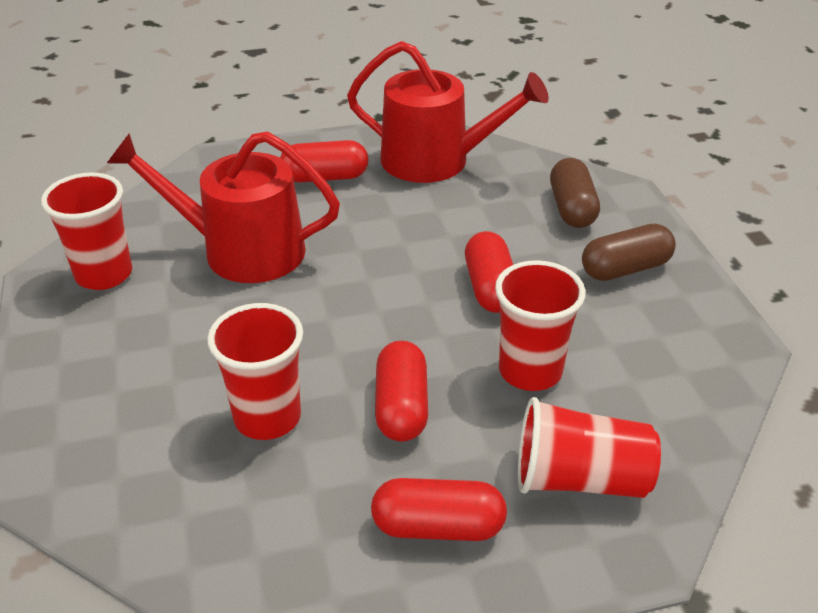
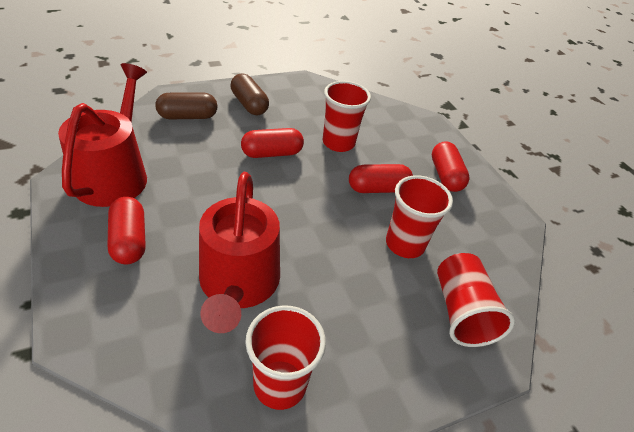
camera: 105 degrees left, 5 degrees up
red cup [518,397,661,498] -> red cup moved to [437,253,515,347]

